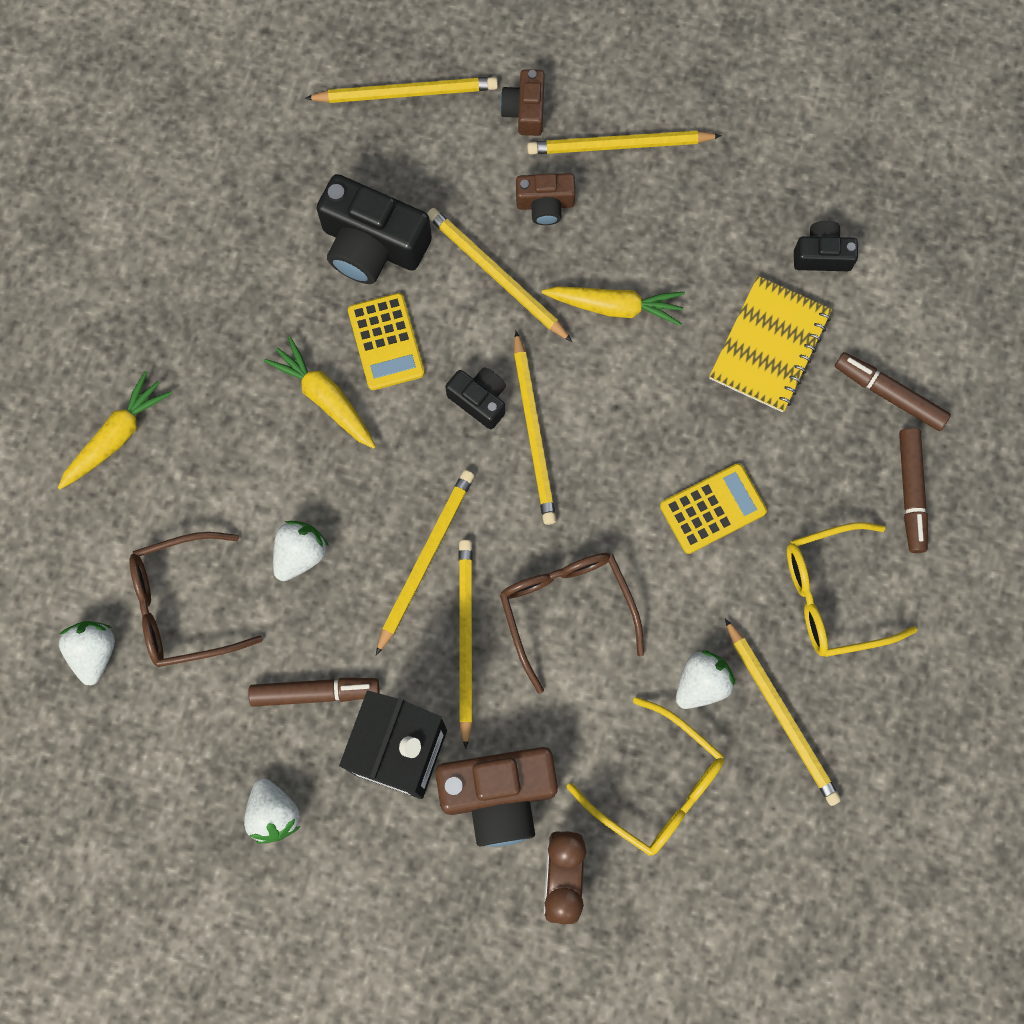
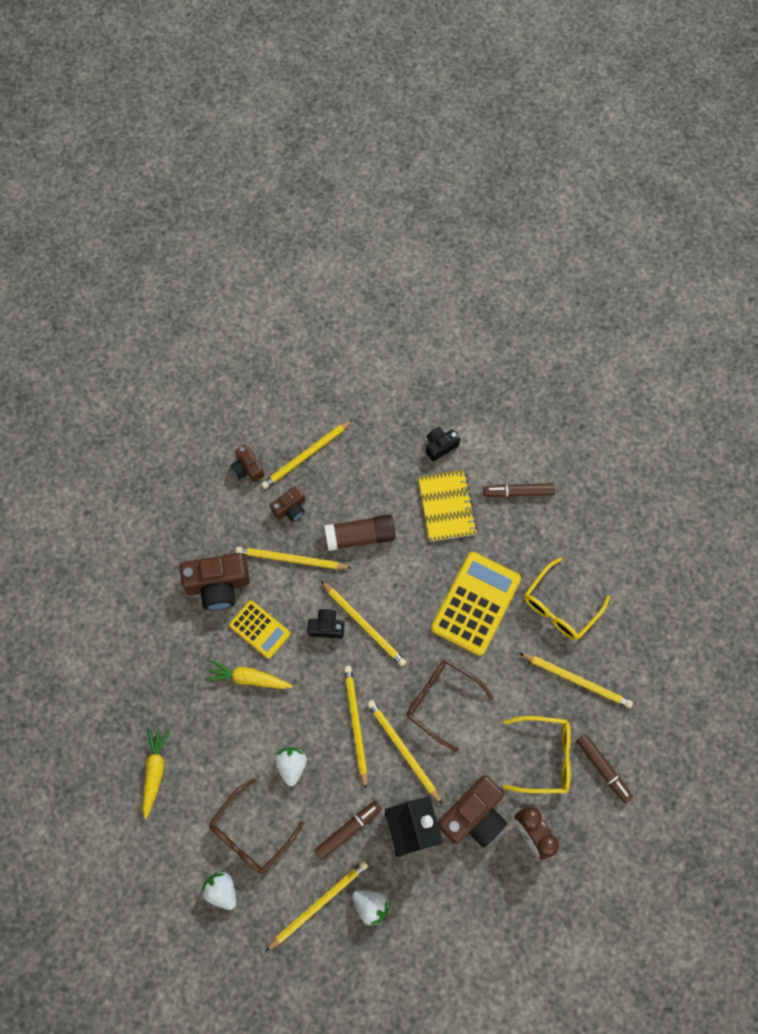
camera: 35 degrees left, 5 degrees down
yellow pencil [305,77,498,103] -> yellow pencil moved to [265,861,368,952]
black camera [316,174,432,284] -> brown camera [180,553,250,610]
yellow carrot [542,286,685,326] -> brown glue stick [324,514,396,551]
yellow calculator [660,463,767,554] -> yellow calculator [431,552,521,656], size x1.71
white strawberry [676,650,735,709] -> none
brown marker [899,428,928,553] -> brown marker moved to [576,734,633,803]

